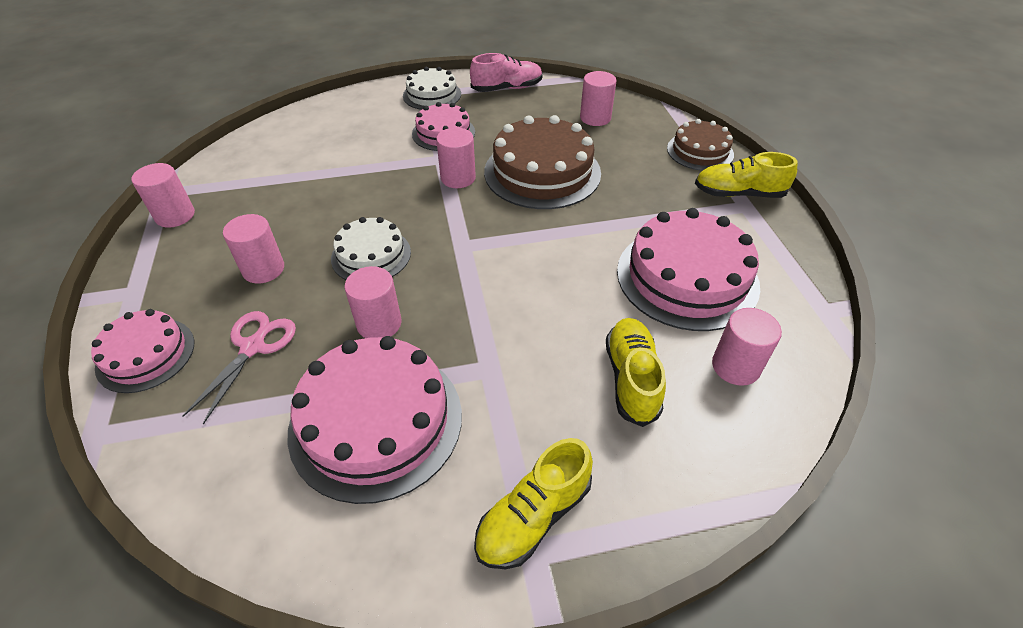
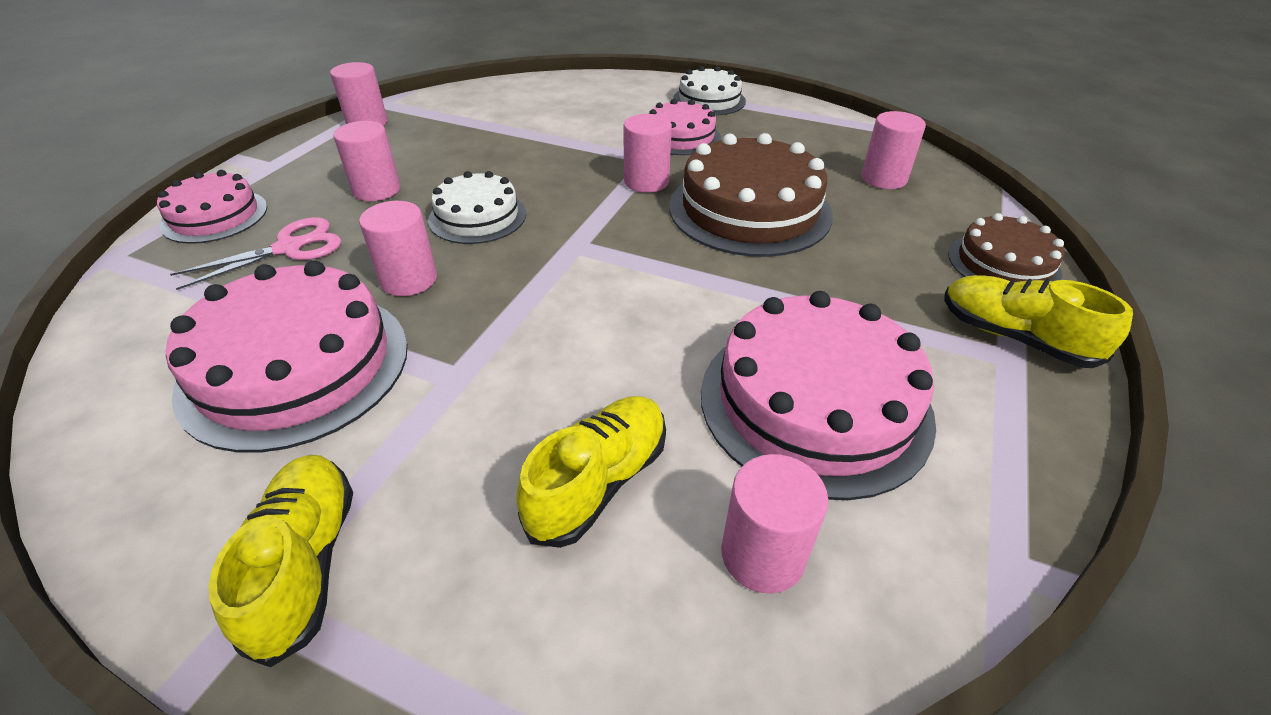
camera: 35 degrees right, 5 degrees down
pink shoe [470,53,543,92] -> none
yellow shoe [474,438,593,569] -> yellow shoe turned 90 degrees clockwise [209,455,353,667]

